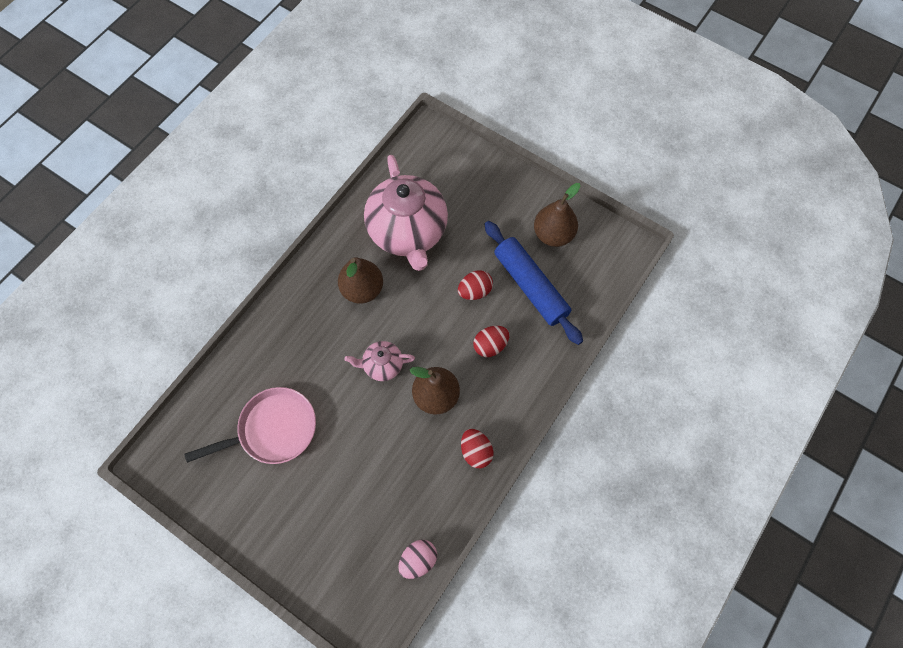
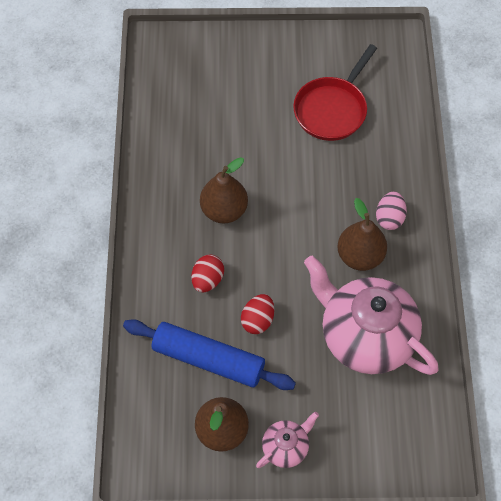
camera: 145 degrees right, 5 degrees down
pink pan [185,387,316,464] -> red pan [293,44,377,141]
pink teapot [345,341,415,381] -> pink teapot moved to [256,412,319,468]
pink egg [398,540,437,579] -> pink egg moved to [376,191,407,230]
red egg [461,429,494,468] -> none

